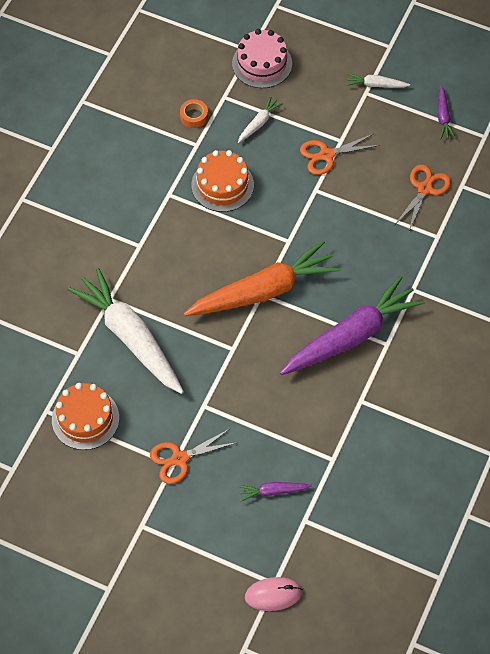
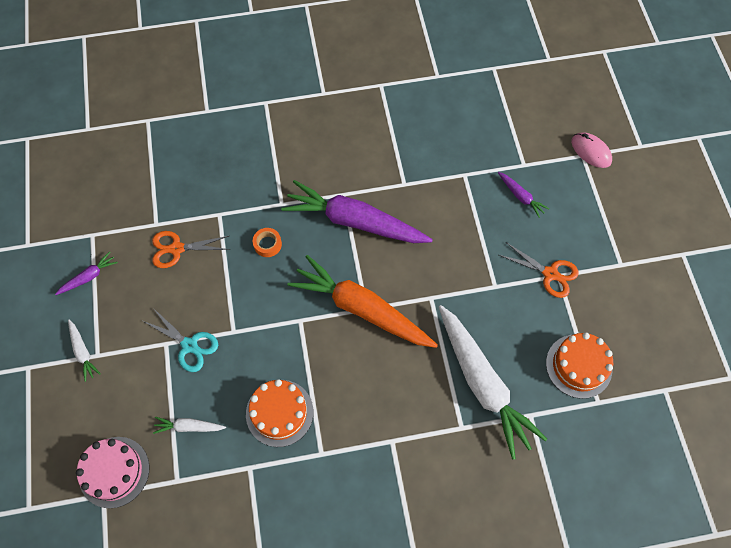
camera: 125 degrees left, 5 degrees up
white carrot [67,268,184,394] -> white carrot turned 45 degrees counterclockwise [439,305,547,460]
orange tape [180,99,208,128] -> orange tape moved to [253,228,282,257]
orange scissors [300,134,380,175] -> turquoise scissors [143,308,218,372]

